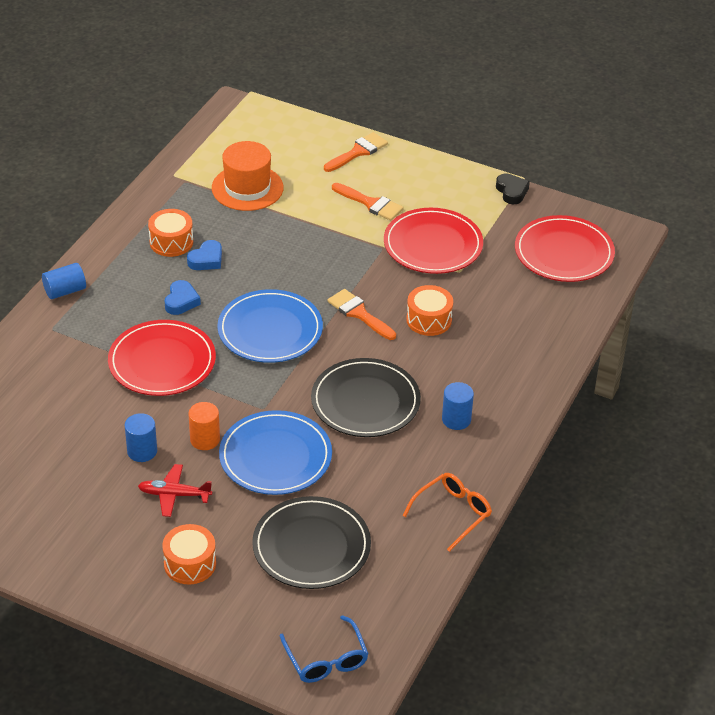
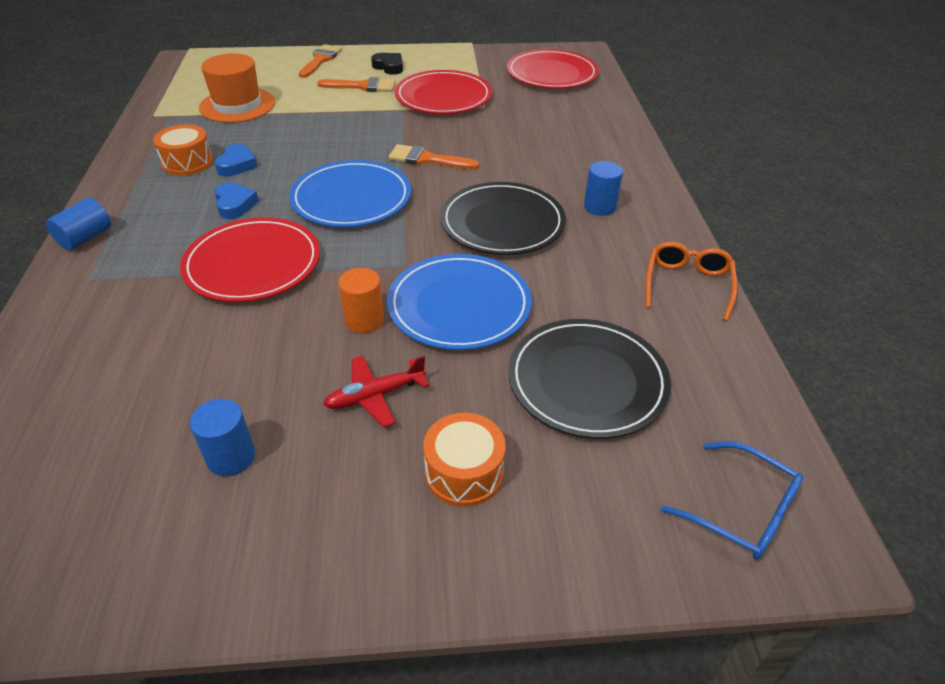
camera: 30 degrees left, 0 degrees up
blue cylinder [125,413,157,462] -> blue cylinder moved to [190,399,255,476]
orange drum [406,285,453,336] -> none
black heart [496,173,530,204] -> black heart moved to [371,53,403,75]

